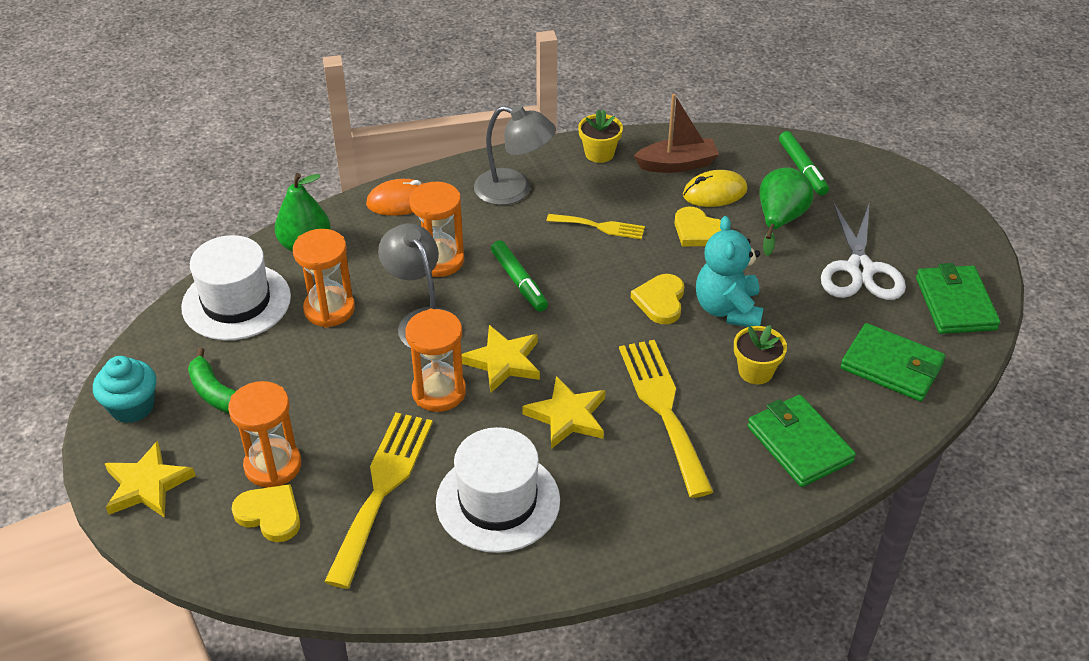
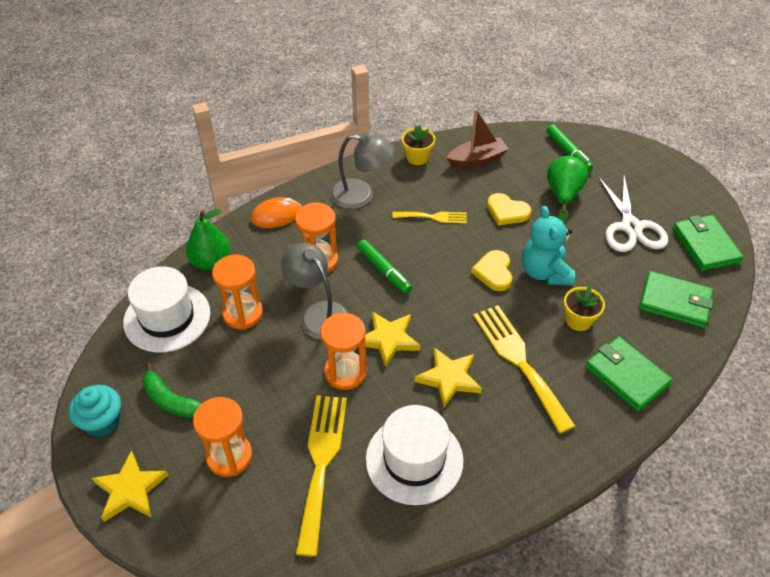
camera: 10 degrees left, 5 degrees up
yellow heart [232,484,300,542] -> none
yellow mouse [683,170,747,207] -> none

